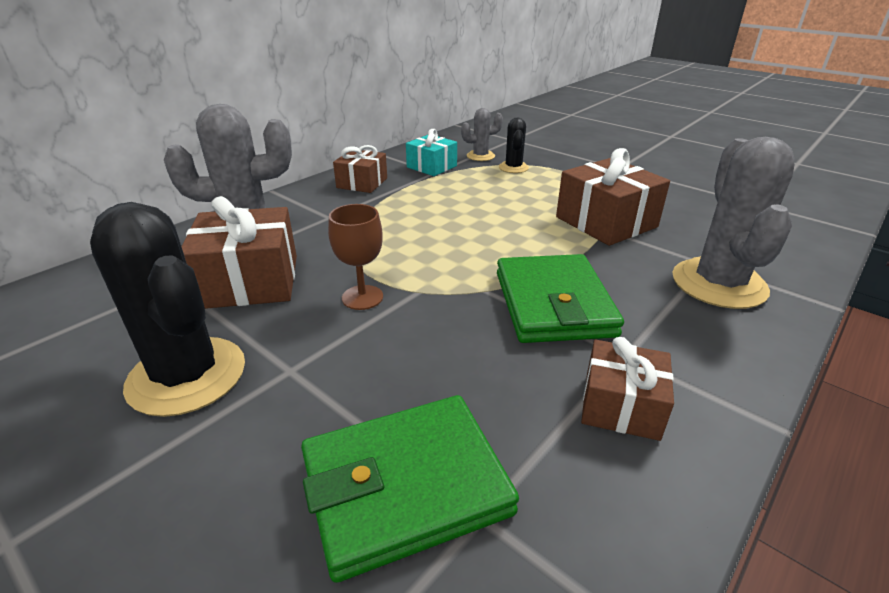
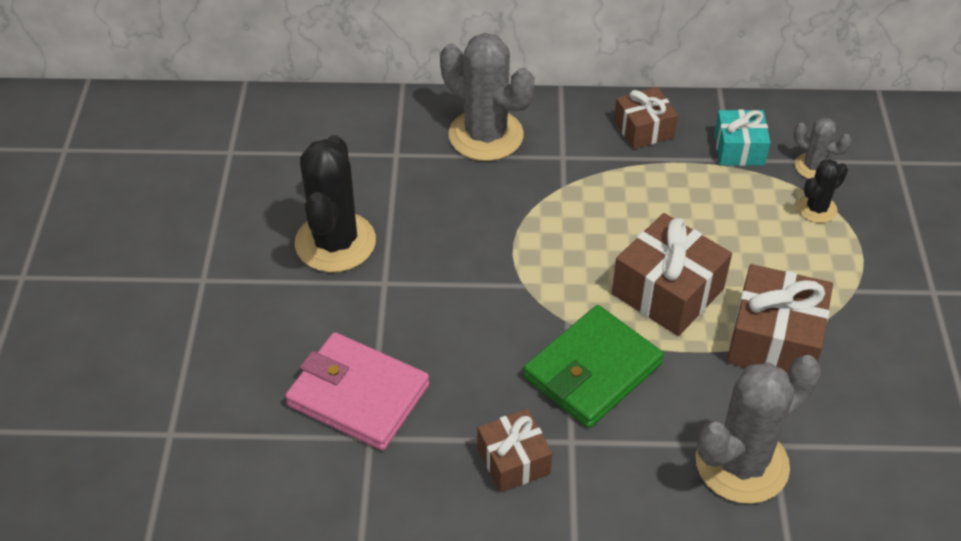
camera: 50 degrees right, 15 degrees up
brown gift [181,196,297,309] -> brown gift moved to [612,213,732,336]
green wallet [301,395,519,583] -> pink wallet [285,332,429,450]
brown goblet [328,204,383,310] -> none

